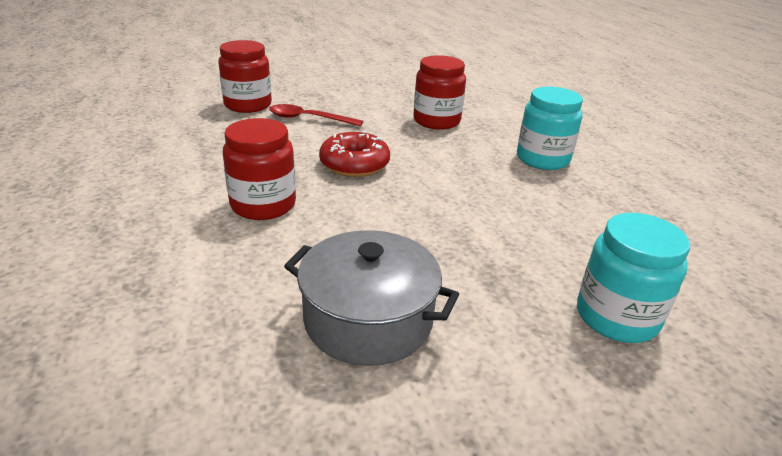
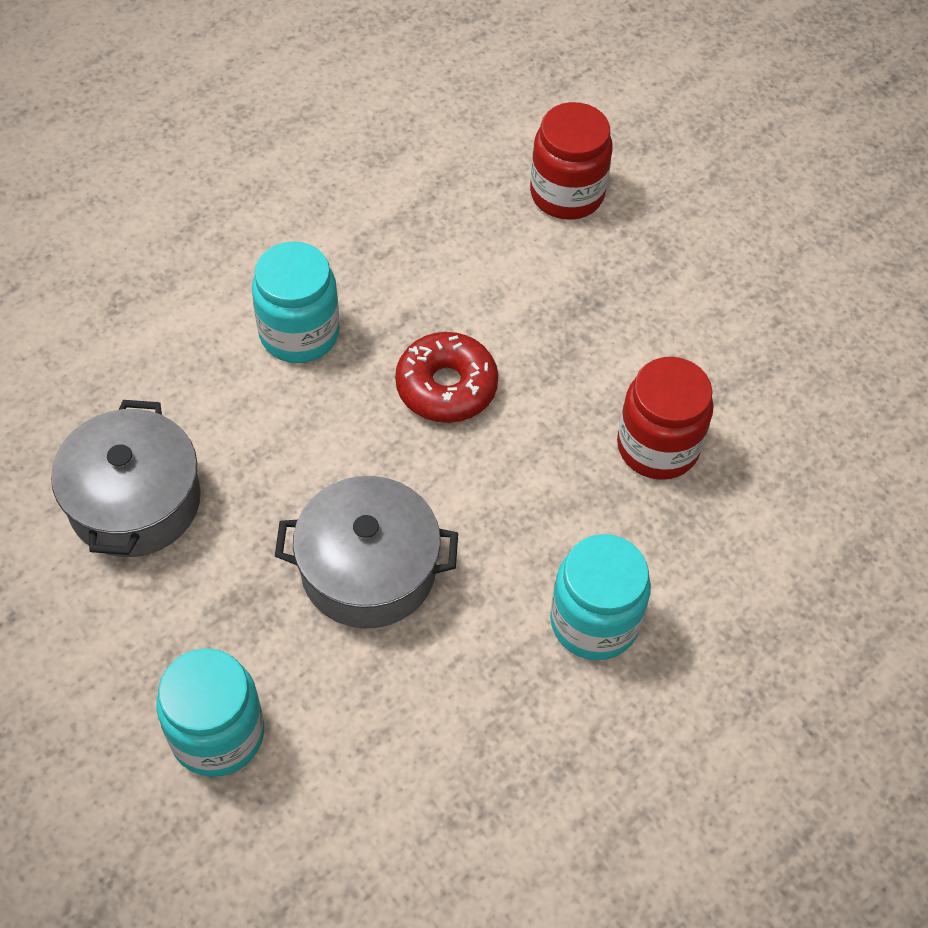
camera: 70 degrees right, 25 degrees up
red jar [223,118,296,220] -> turquoise jar [252,241,340,363]
red spoon [269,104,363,126] -> none
none -> grey pot [275,476,458,628]

